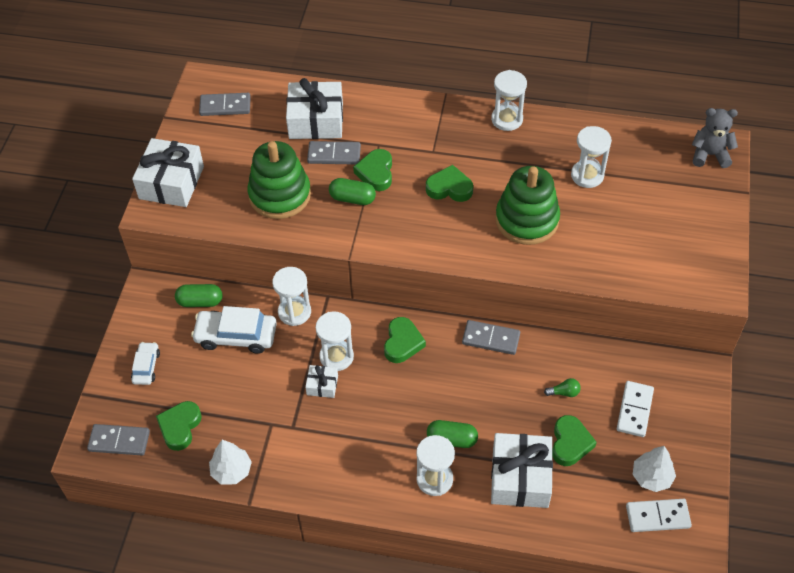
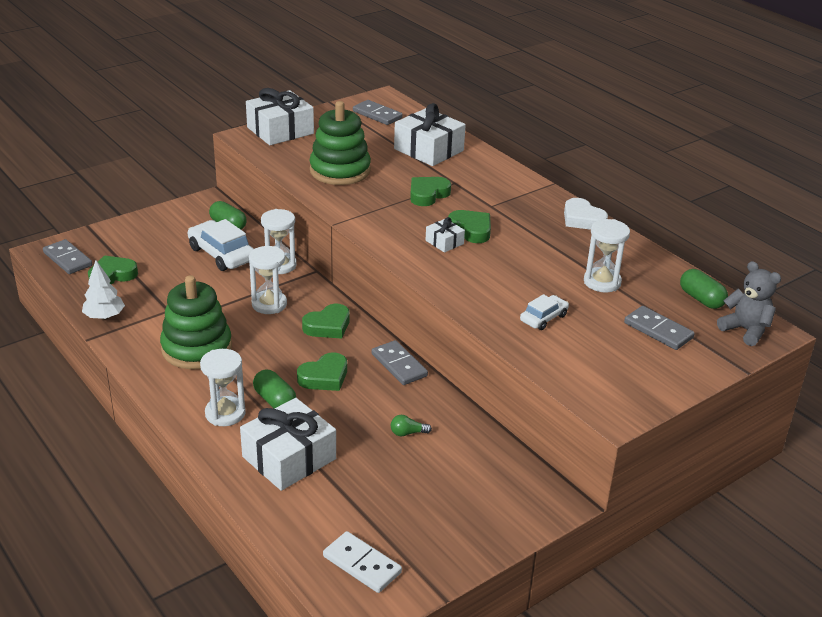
camera: 40 degrees right, 20 degrees down
white car [131,342,160,385] -> white car moved to [520,294,569,330]
white gift [305,365,338,398] -> white gift moved to [426,217,465,253]
grey domino [307,141,361,165] -> grey domino moved to [624,306,695,350]
green capsule [329,178,376,205] -> green capsule moved to [680,269,728,309]
white hourglass [491,70,527,131] -> white heart [564,198,608,230]
green stacking toy [495,166,560,245] -> green stacking toy moved to [160,275,232,369]
green light bulb [544,378,581,397] -> green light bulb turned 135 degrees clockwise [391,415,432,436]
green heart [552,415,597,466] -> green heart moved to [297,352,347,391]
white domino [617,381,654,437] -> none
white tree [633,446,676,492] -> none

